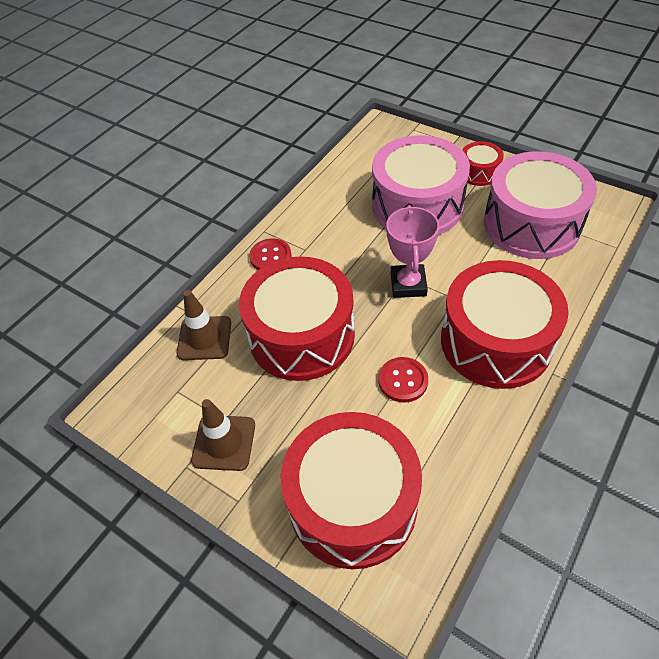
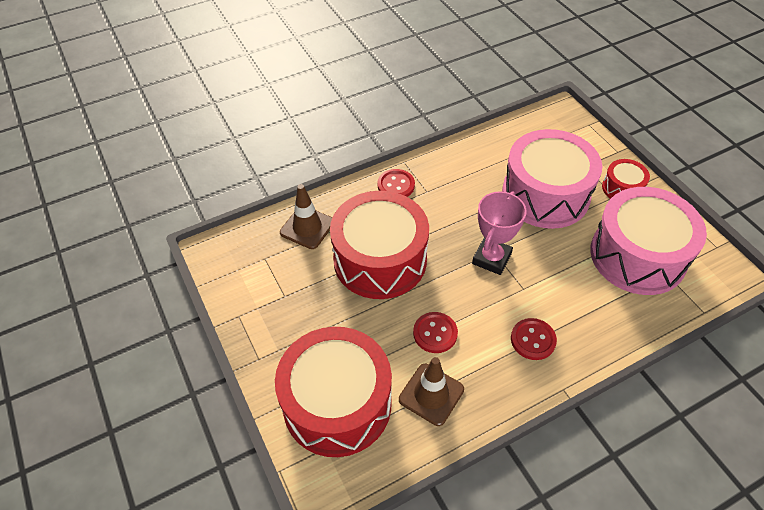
camera: 25 degrees right, 0 degrees up
brown traffic cone [191,399,255,471] -> brown traffic cone moved to [399,357,464,426]
red drum [441,260,569,389] -> red button [511,318,557,360]

